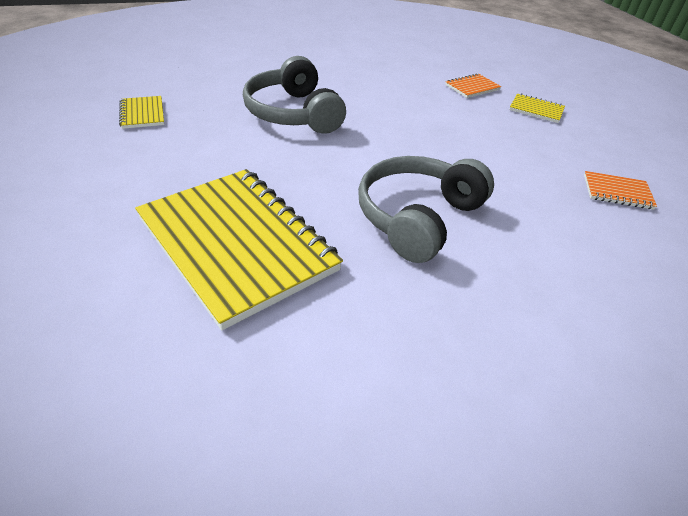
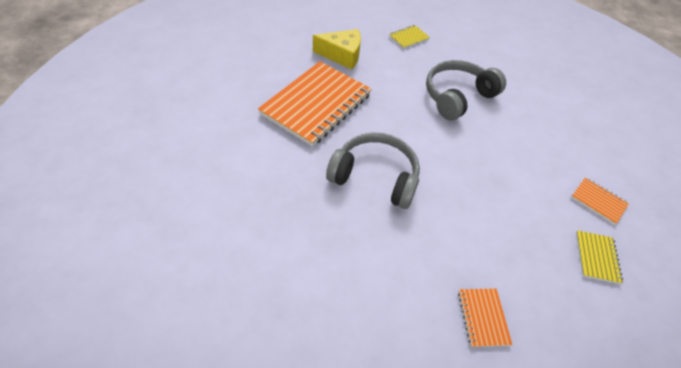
camera: 75 degrees right, 10 degrees up
yellow notebook [135,169,343,330] -> orange notebook [258,61,371,147]
none -> yellow cheese [313,29,361,70]

